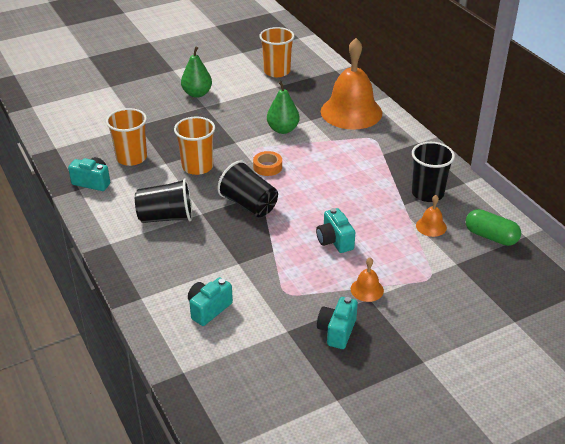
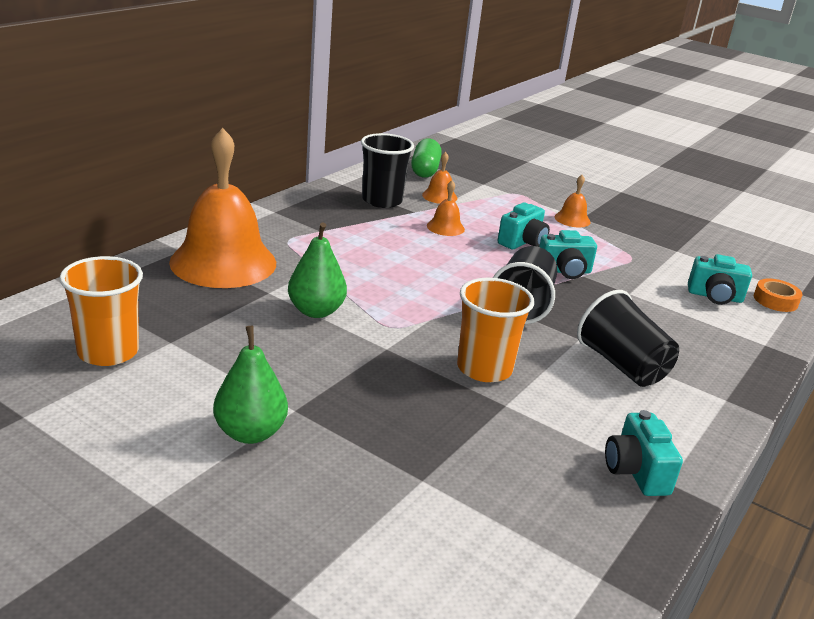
camera: 120 degrees left, 10 degrees down
orange cup [106,108,147,166] -> none
orange tape [253,151,282,176] -> orange tape moved to [754,278,803,312]
turquoise camera [317,297,358,349] -> turquoise camera moved to [539,230,597,279]
none -> orange bell [427,180,465,236]

